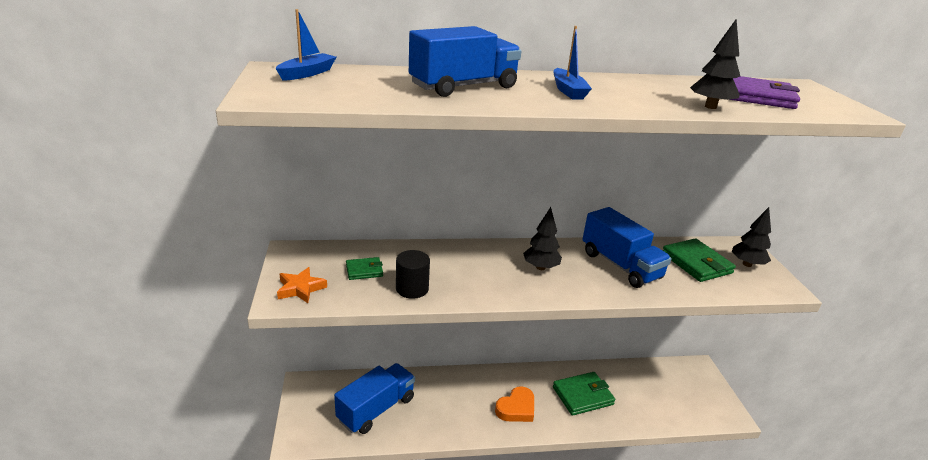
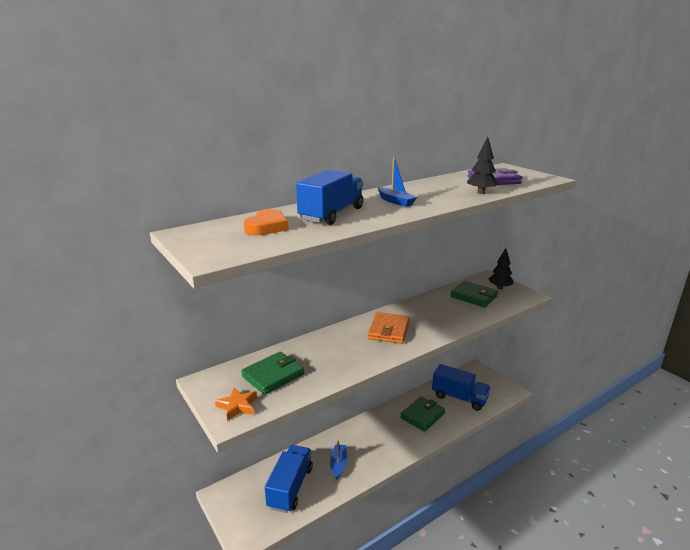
camera: 25 degrees left, 5 degrees down
blue boat [276,9,336,81] -> blue boat moved to [330,439,347,479]
green wallet [346,257,383,280] -> green wallet [241,351,304,395], size x1.77
black cylinder [396,250,430,299] -> none
orange heart [495,386,534,422] -> orange heart moved to [244,209,289,236]
black tree [523,207,562,270] -> orange wallet [368,312,409,344]
blue truck [582,207,671,288] -> blue truck moved to [432,364,491,411]

